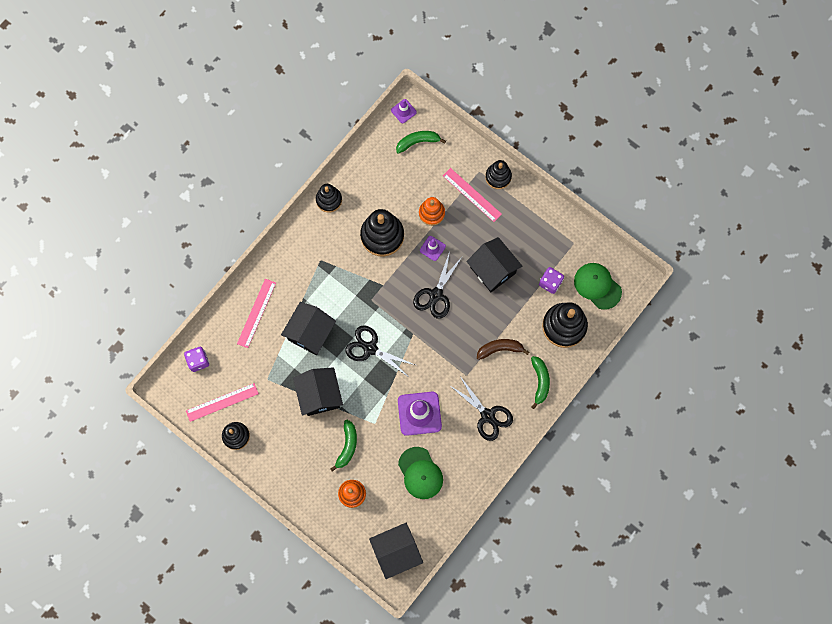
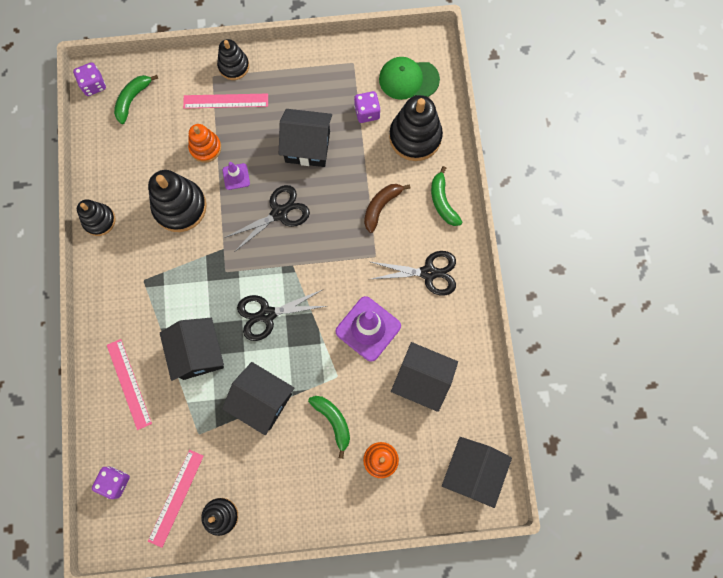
camera: 45 degrees left, 0 degrees up
purple traffic cone [391,99,417,123] -> purple dice [73,62,106,96]
green cap [398,447,443,499] -> black house [391,342,458,412]
black scissors [413,251,463,319] -> black scissors turned 105 degrees counterclockwise [225,185,310,252]
green banana [531,356,550,409] -> green banana turned 150 degrees counterclockwise [431,166,462,226]

